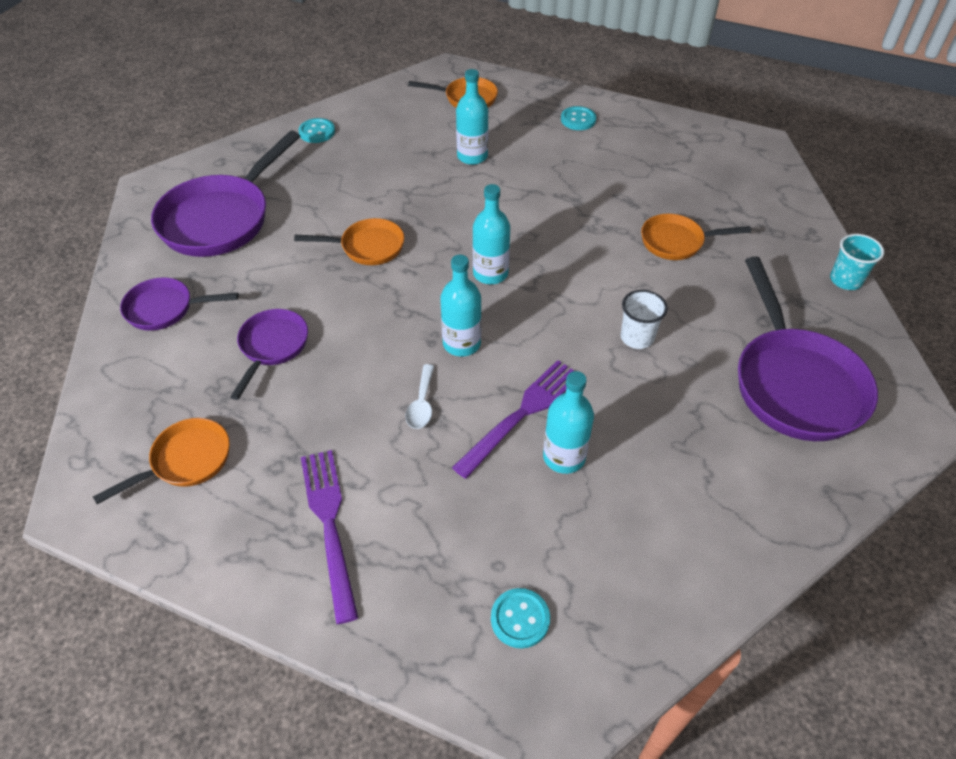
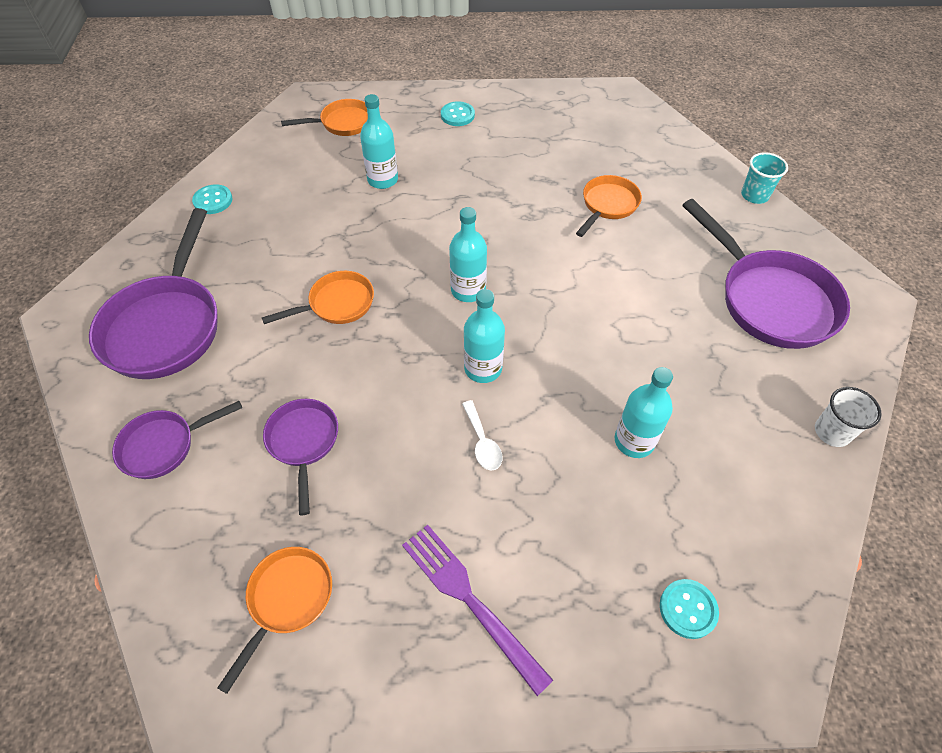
camera: 25 degrees left, 5 degrees up
purple fork [452,360,574,479] -> none
white cup [621,290,668,349] -> white cup moved to [815,387,882,447]
orange pan [641,214,751,260] -> orange pan turned 150 degrees clockwise [576,175,642,237]

